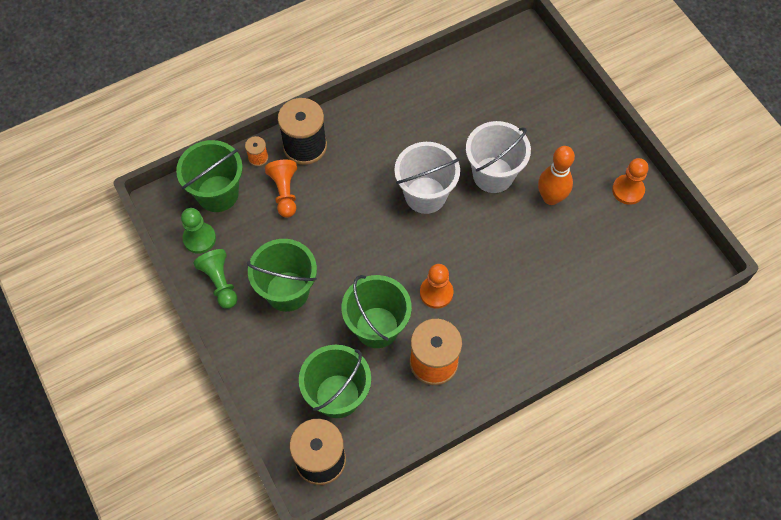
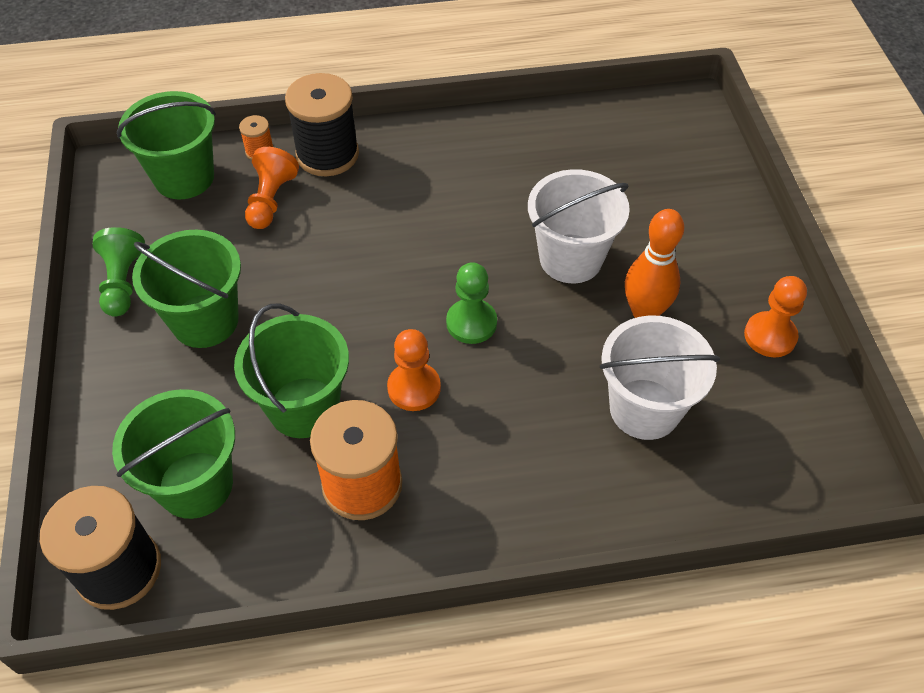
camera: 20 degrees right, 10 degrees down
green pawn [181,208,216,254] -> green pawn moved to [446,262,497,344]
white bucket [394,142,460,214] -> white bucket moved to [600,315,720,440]

